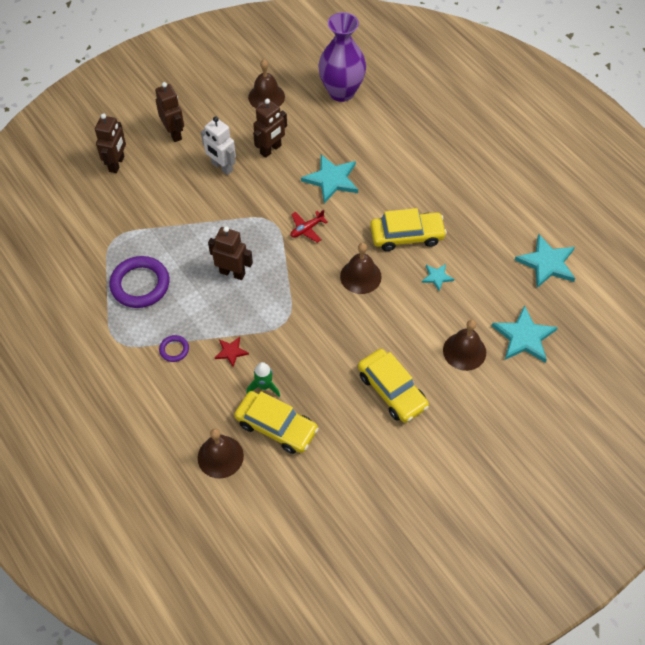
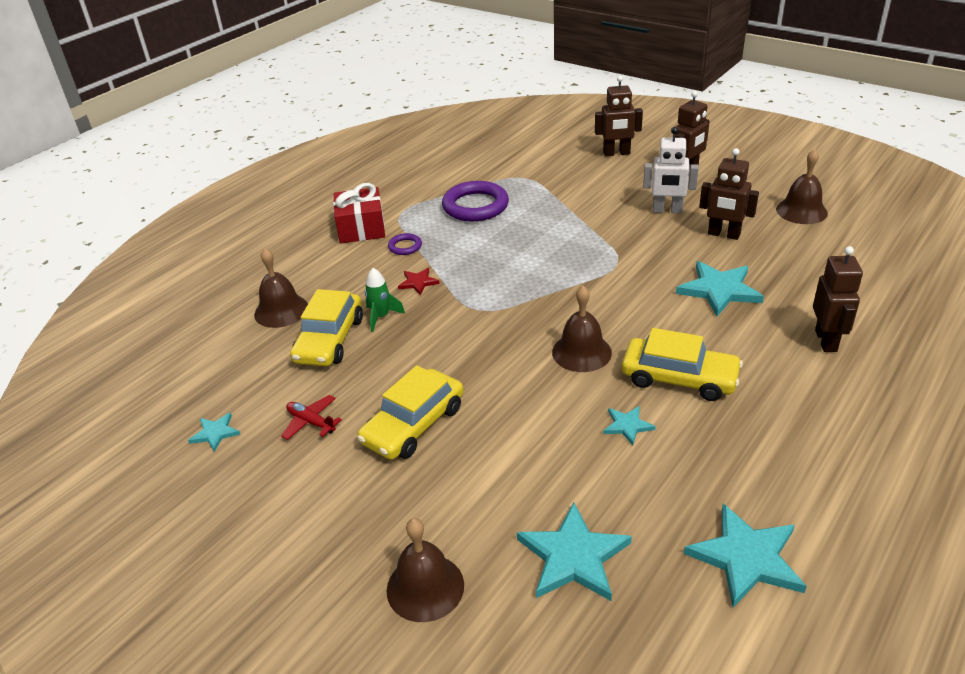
camera: 75 degrees right, 20 degrees down
white robot [201,117,236,175] -> white robot turned 105 degrees counterclockwise [643,127,699,214]
brown robot [208,226,253,280] -> brown robot moved to [813,246,863,352]
red plane [291,210,328,243] -> red plane moved to [281,395,342,440]
purple vase [318,12,366,102] -> none
yellow car [370,208,447,251] -> yellow car turned 45 degrees counterclockwise [622,328,743,401]
brown bell [443,320,486,371] -> brown bell moved to [386,518,464,622]
none -> turquoise star [188,412,241,452]
none -> red gift [333,183,385,243]

